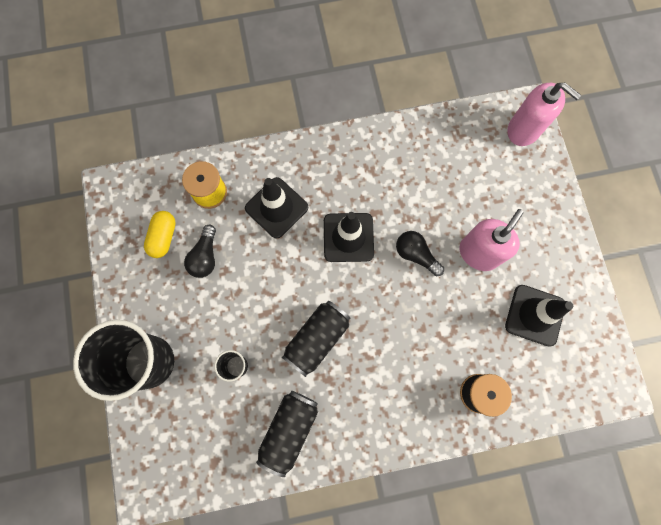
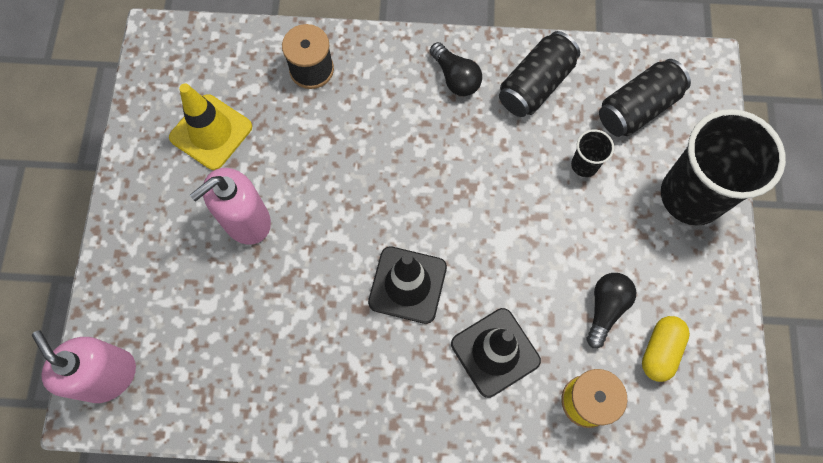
camera: 165 degrees left, 5 degrees down
black can [282,301,350,377] -> black can moved to [599,59,691,137]
black light bulb [396,231,444,277] -> black light bulb moved to [430,42,482,96]
black traffic cone [505,285,573,347] -> yellow traffic cone [169,83,252,170]

